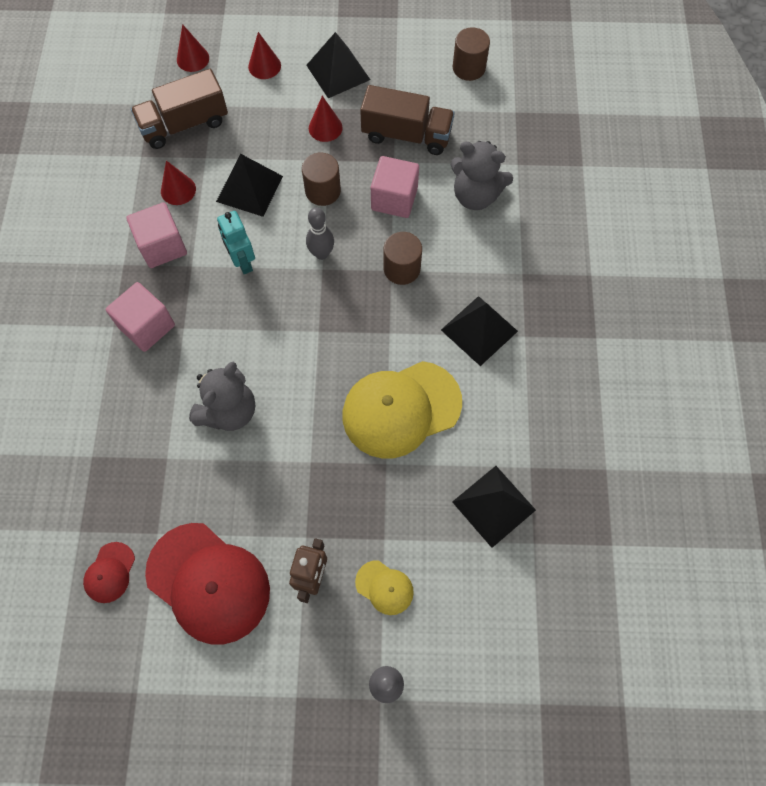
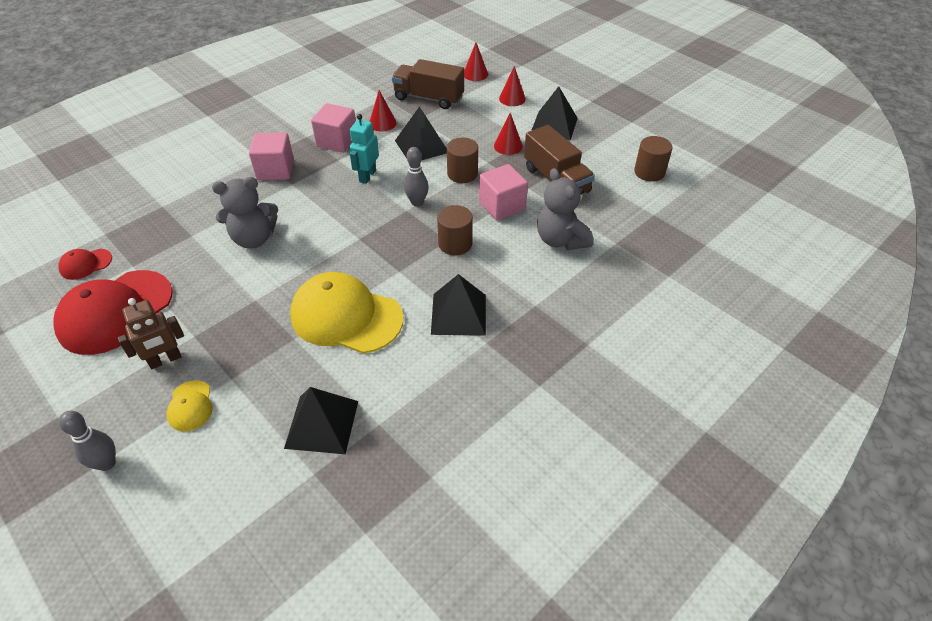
camera: 45 degrees right, 20 degrees down
red cap [145,523,270,645] -> red cap turned 45 degrees clockwise [54,270,173,355]

